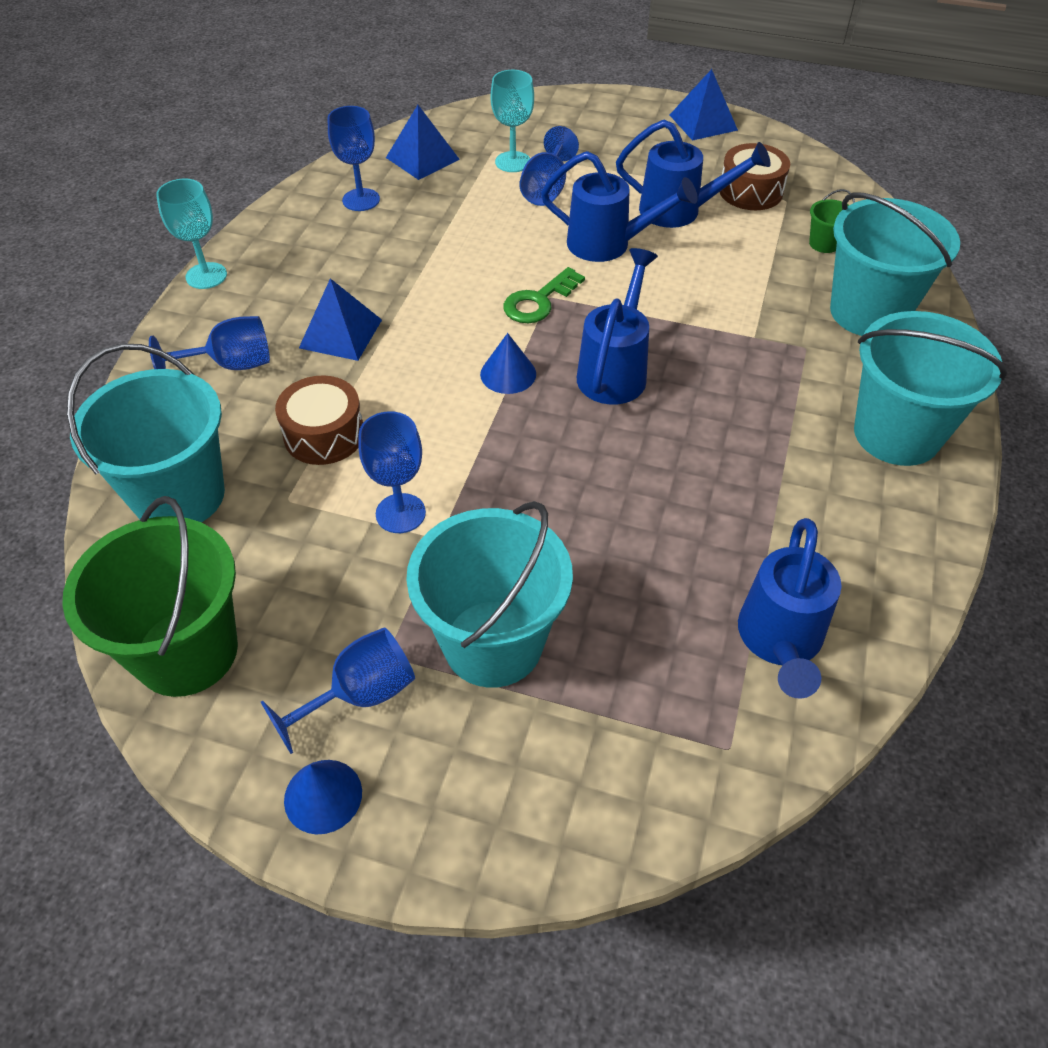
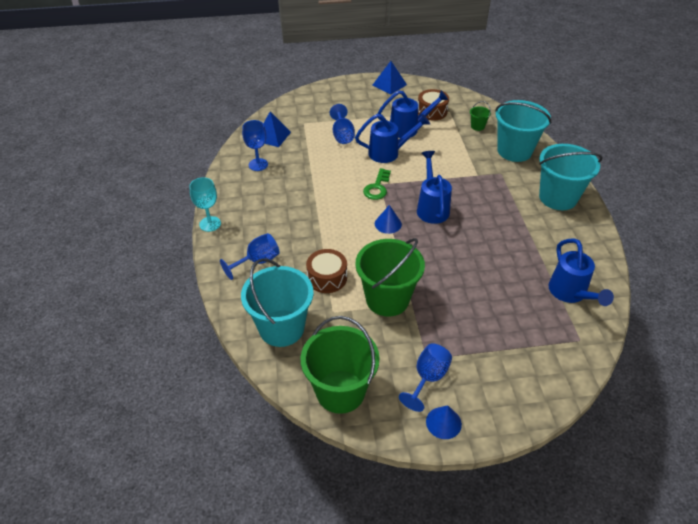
camera: 25 degrees left, 5 degrees down
blue pyramid [299,278,382,361] -> none
blue goblet [358,411,426,533] -> green bucket [355,238,425,317]
turquoise bucket [406,501,573,688] -> none
turquoise goblet [491,70,534,172] -> none

